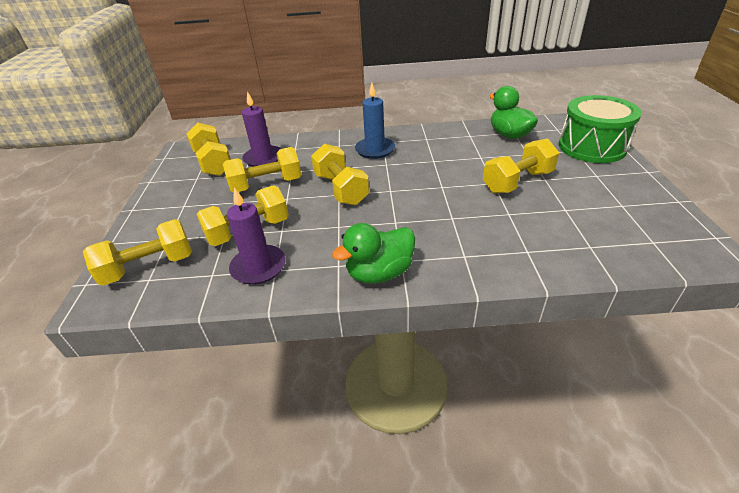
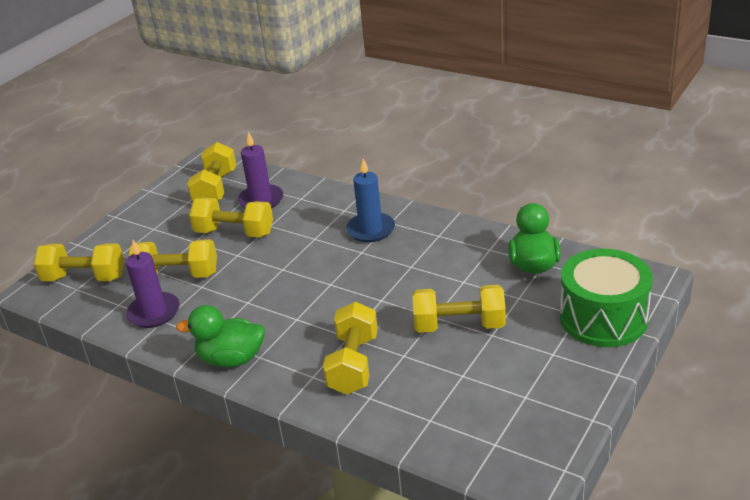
camera: 35 degrees right, 5 degrees down
yellow dumbbell [311,144,369,205] -> yellow dumbbell moved to [323,302,378,395]

